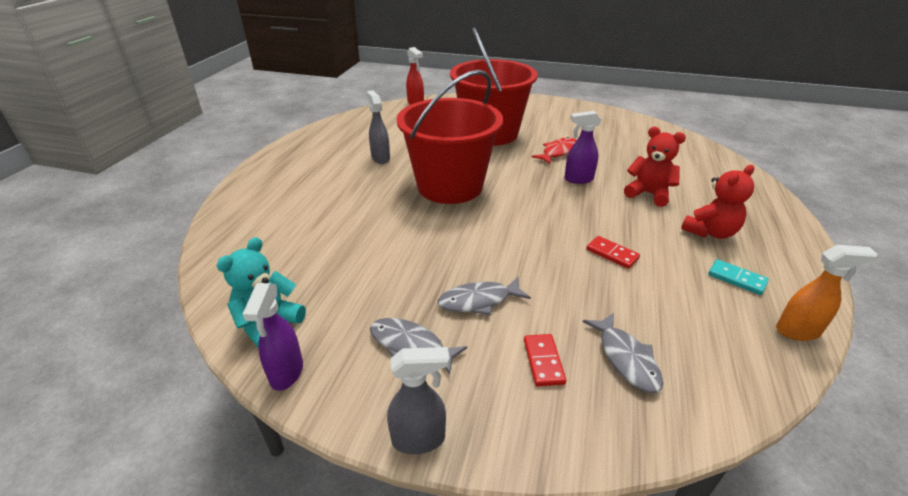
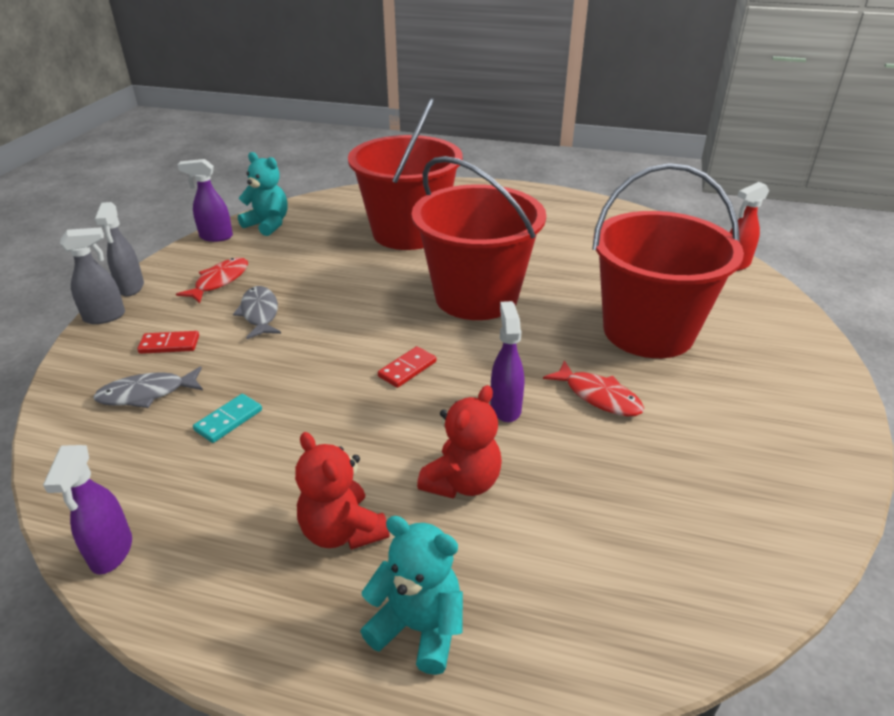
camera: 90 degrees right, 0 degrees up
grey spray bottle [366,90,390,164] -> grey spray bottle moved to [60,227,125,324]
grey fish [370,318,467,374] -> red fish [176,258,248,303]
red domino [586,236,640,269] -> red domino moved to [378,346,436,388]
turquoise domino [708,259,769,295] -> turquoise domino moved to [193,394,262,443]
orange spray bottle [776,245,878,341] -> purple spray bottle [43,445,132,575]
none -> red bucket [348,98,463,250]
none -> turquoise teddy bear [360,516,463,675]

